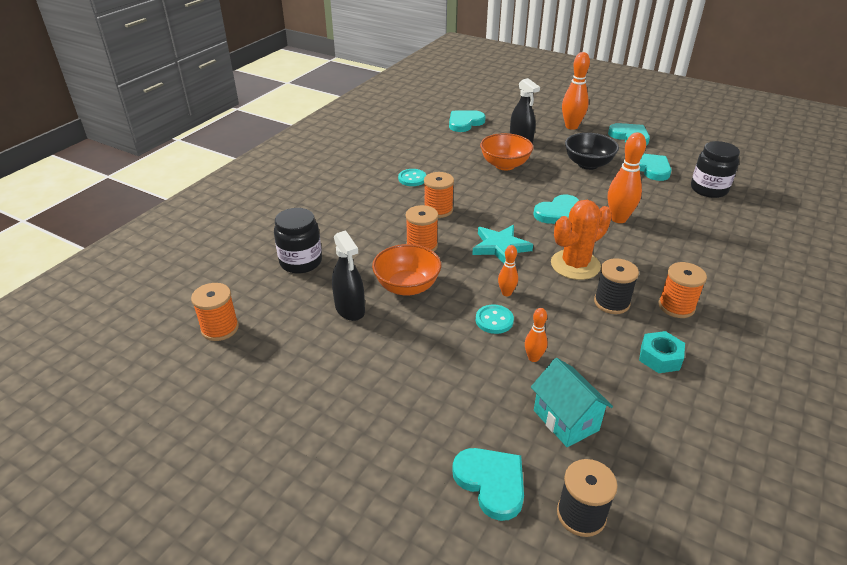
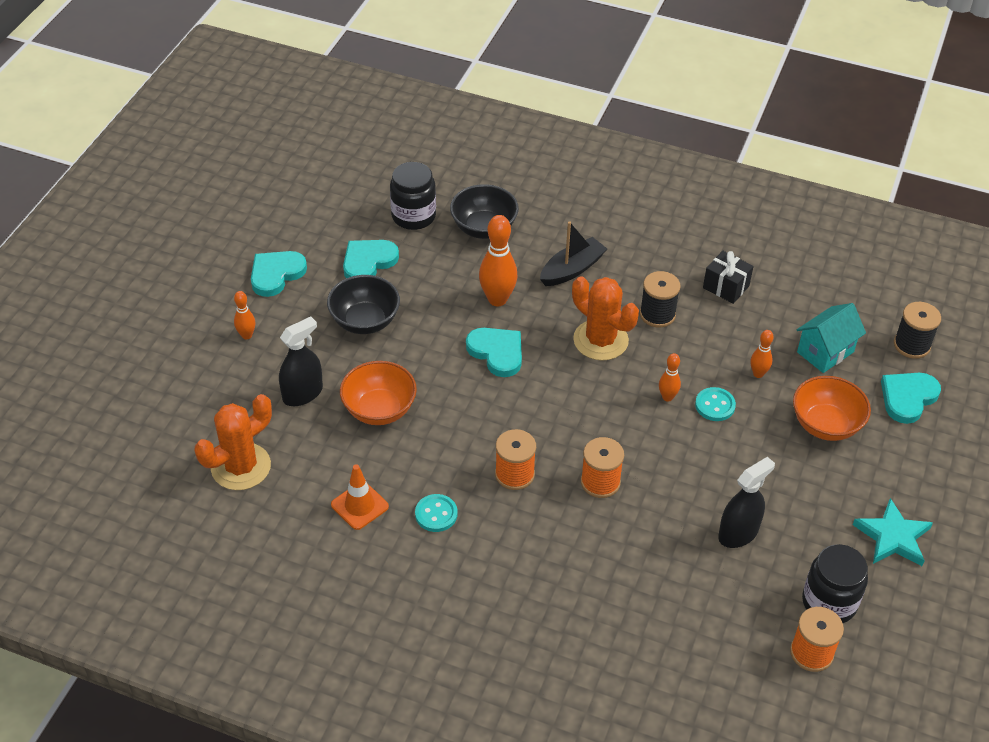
camera: 100 degrees left, 10 degrees up
black jar [274,208,322,274] -> black jar moved to [802,544,868,623]
orange bowl [372,244,441,296] -> orange bowl moved to [793,376,871,441]
turquoise heart [449,110,486,132] -> orange cactus [195,394,272,490]
turquoise star [472,225,533,263] -> turquoise star moved to [853,498,933,566]
orange bowling pin [562,52,590,130] -> orange bowling pin [234,291,256,339], size x0.54
turquoise nut [639,331,685,373] -> black gift [703,251,754,304]
orange spool [659,262,707,318] -> none
none -> orange traffic cone [331,464,389,530]
none -> black bowl [450,184,519,239]
none -> black boat [540,221,607,286]

